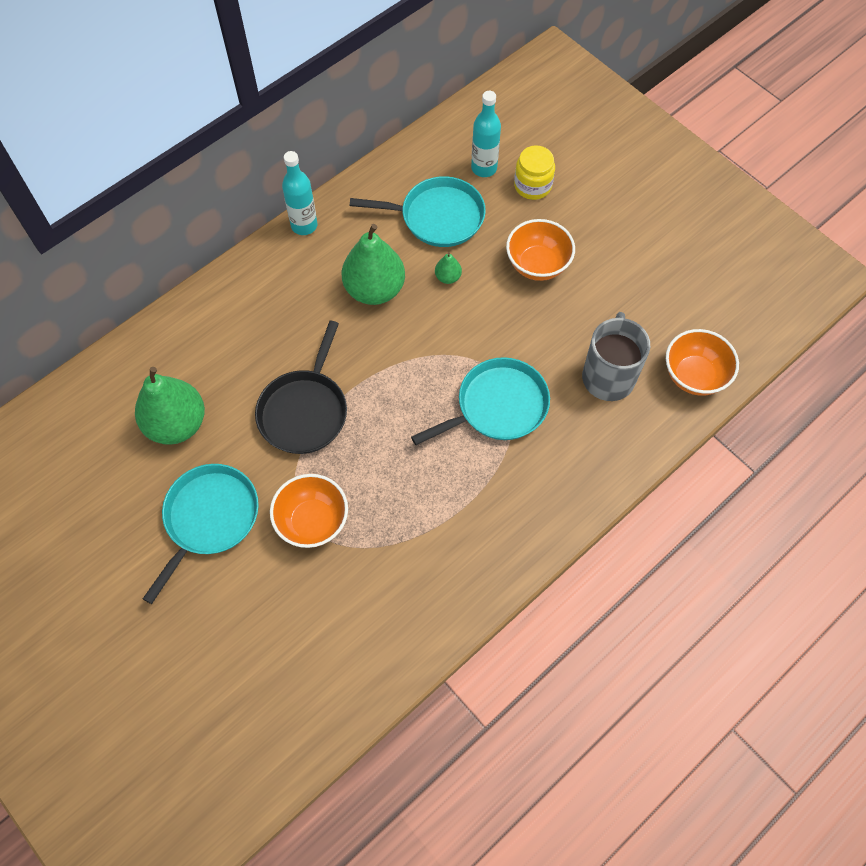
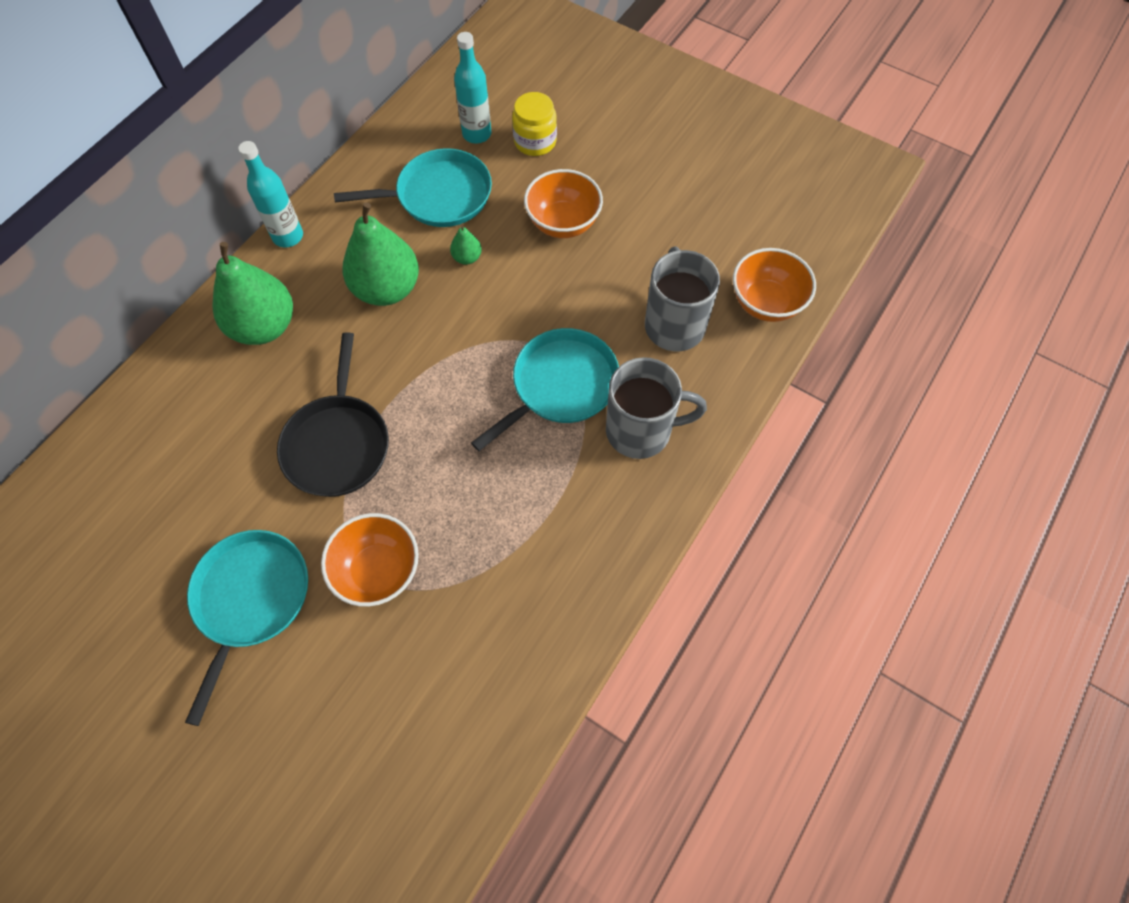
camera: 15 degrees left, 0 degrees up
green pear [135,367,205,445] -> green pear moved to [212,242,293,345]
none -> grey mug [606,357,707,459]

